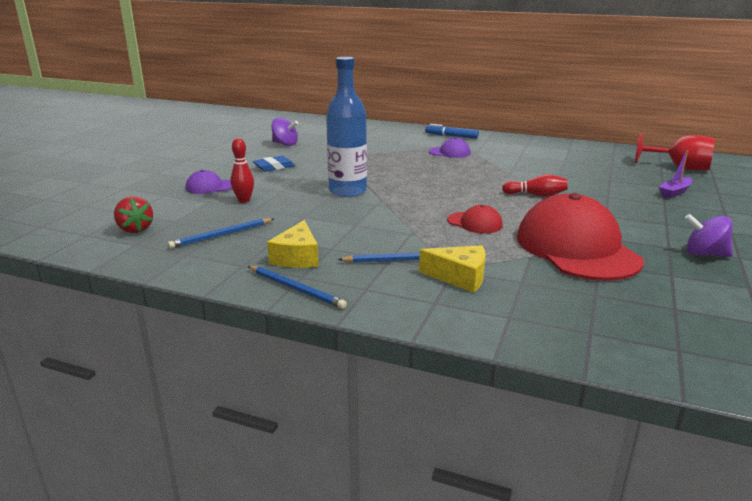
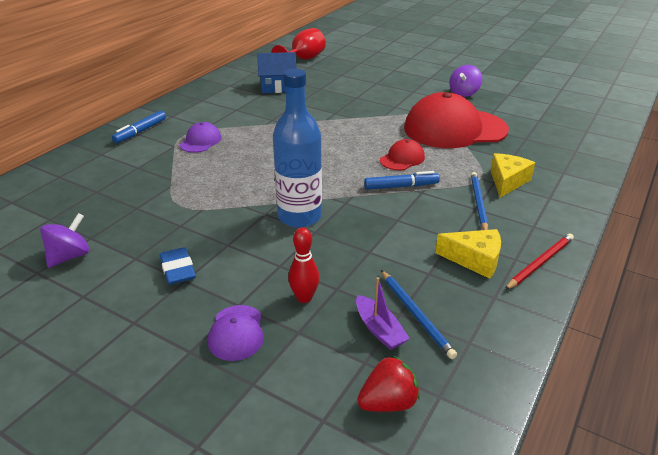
camera: 80 degrees left, 10 degrees up
blue pencil [248,266,347,309] -> red pencil [505,234,574,290]
red bowling pin [502,174,568,197] -> none
purple boat [659,150,693,198] -> purple boat moved to [356,277,410,350]
none -> blue house [257,52,297,93]
none -> blue marker [364,171,440,190]

